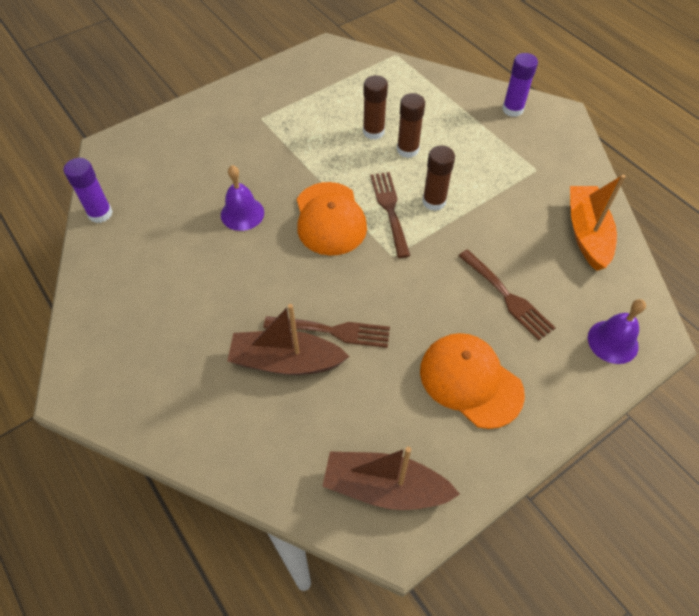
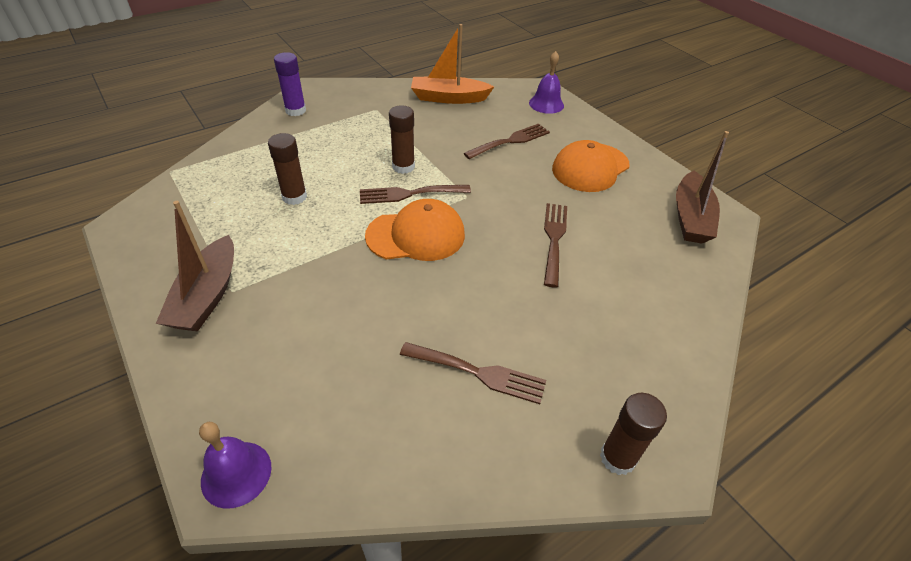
camera: 90 degrees left, 10 degrees down
purple glue stick [64,158,113,223] -> none
purple bell [221,165,264,231] -> purple bell moved to [199,422,271,509]
brown boat [227,304,350,375] -> brown boat moved to [156,201,234,332]
brown glue stick [397,93,425,158] -> brown glue stick moved to [600,393,667,475]
none -> brown fork [400,342,546,404]

